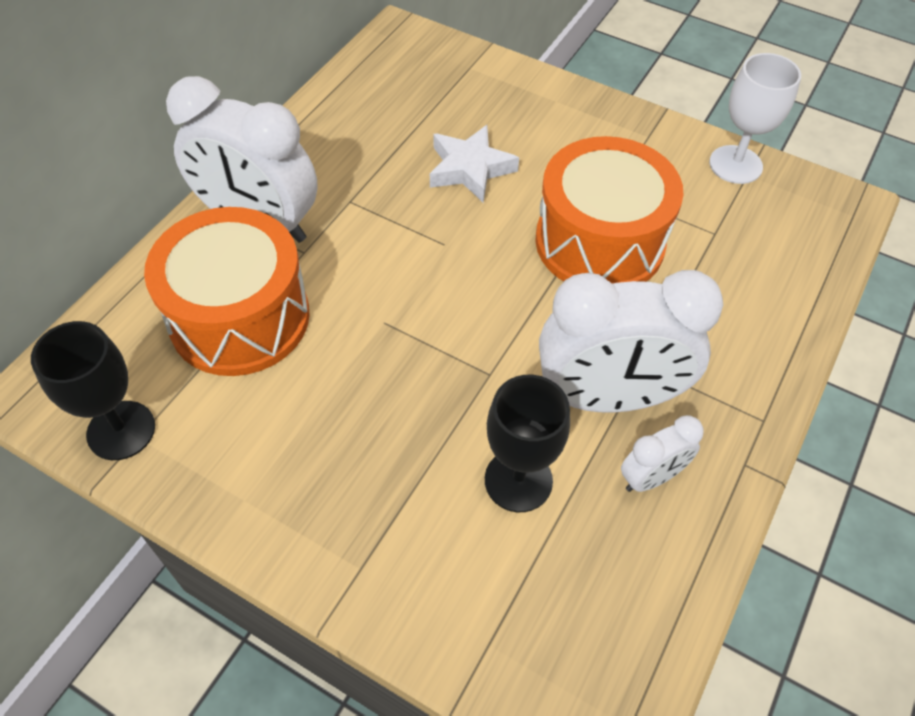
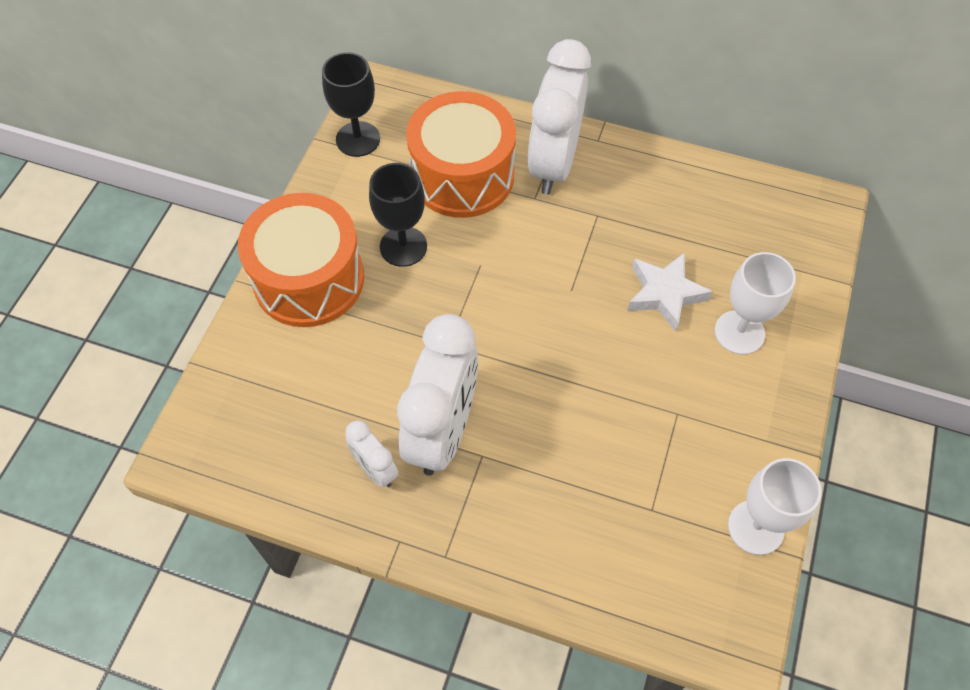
camera: 80 degrees right, 5 degrees up
black goblet [485,375,570,512] -> black goblet moved to [369,163,427,267]
orange drum [535,136,683,284] -> orange drum moved to [238,193,364,327]
white clock [539,270,723,413] -> white clock turned 150 degrees counterclockwise [397,314,478,475]
none -> white goblet [715,252,796,355]

